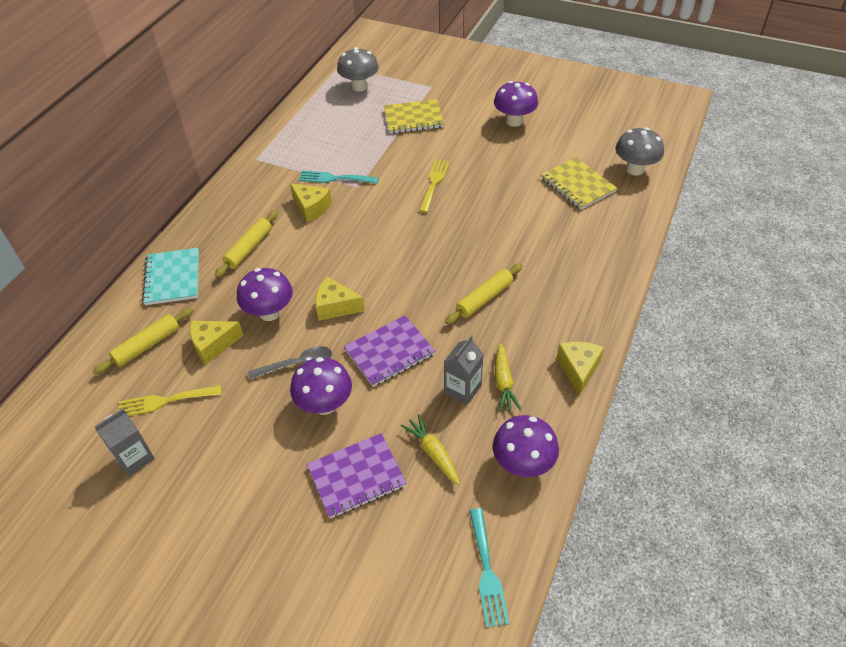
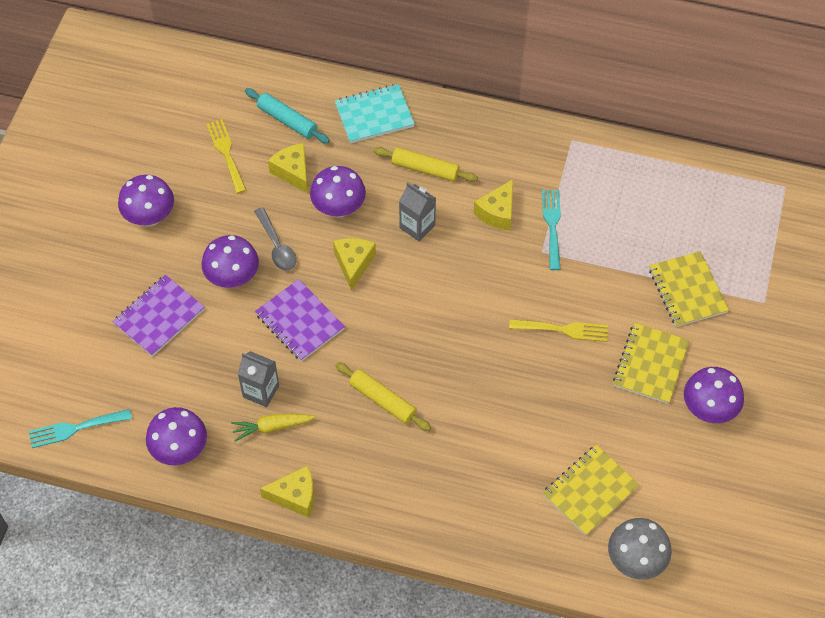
camera: 80 degrees right, 10 degrees up
yellow rolling pin [93,308,194,375] -> turquoise rolling pin [245,88,330,144]
grey carton [94,408,155,476] -> grey carton moved to [399,182,436,242]
purple notebook [307,433,407,518] -> purple notebook turned 75 degrees clockwise [113,275,204,357]
grey mushroom [337,47,379,92] -> none
yellow carrot [401,414,460,485] -> none
none -> purple mushroom [118,175,174,227]
none -> yellow notebook [613,323,690,404]

